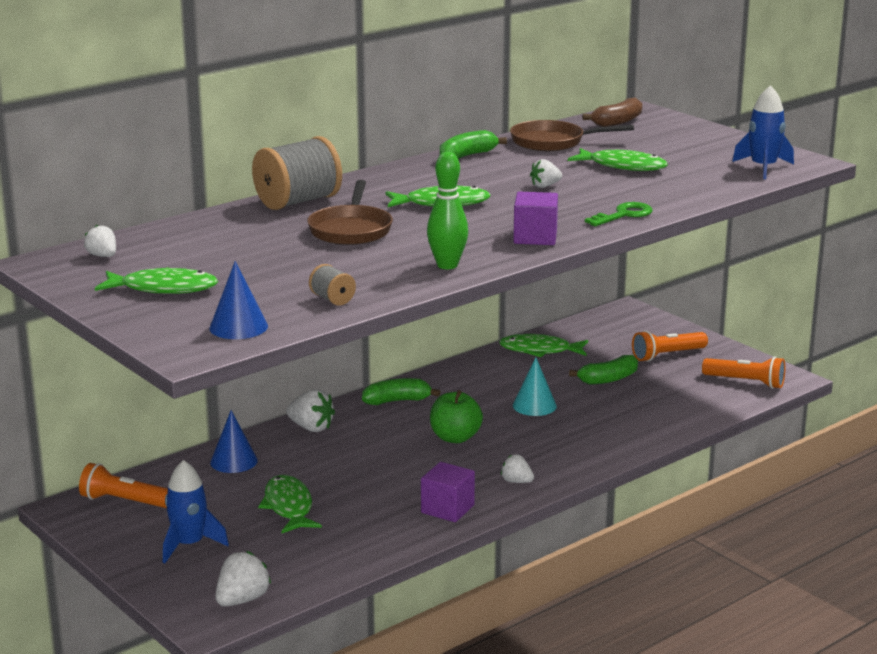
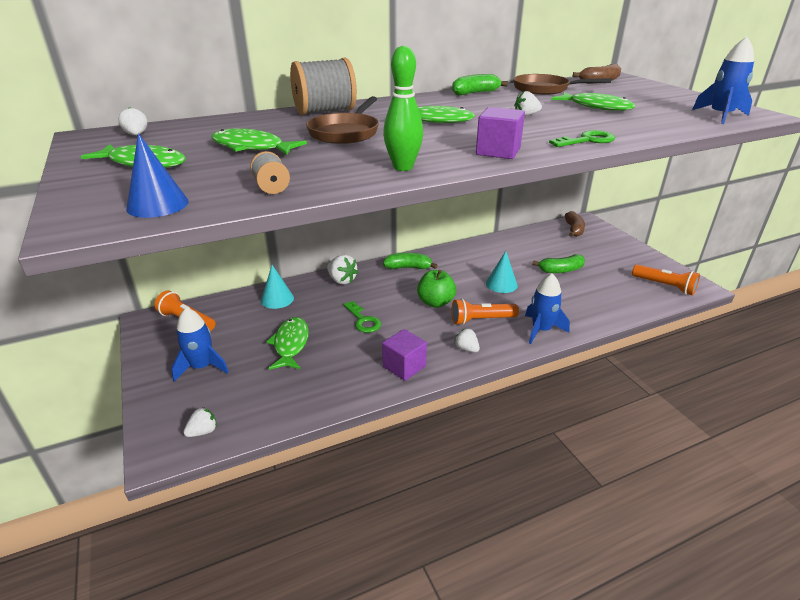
camera: 15 degrees right, 10 degrees up
blue cone [210,410,258,473] -> turquoise cone [261,265,294,309]
white strawberry [215,551,271,606] -> white strawberry [183,407,217,437], size x0.64
green fish [499,334,588,357] -> green fish moved to [211,128,307,155]
orange flashlight [632,330,708,362] -> orange flashlight moved to [451,299,519,325]
none -> green key [343,301,381,333]
none -> blue rocket [525,273,570,344]
none -> brown banana [565,211,585,237]

